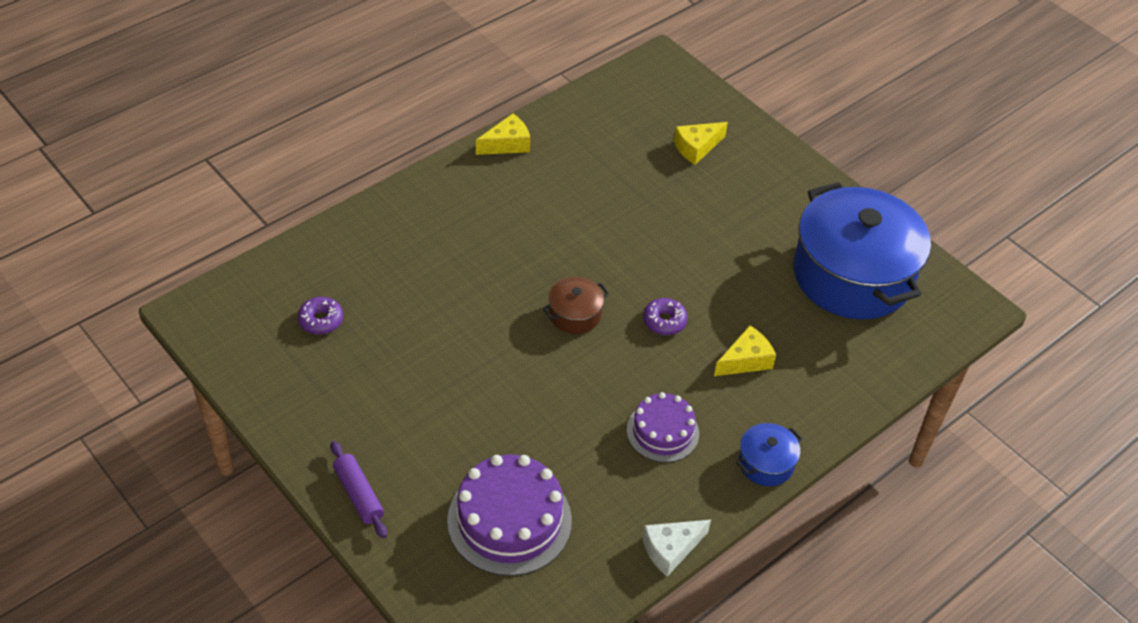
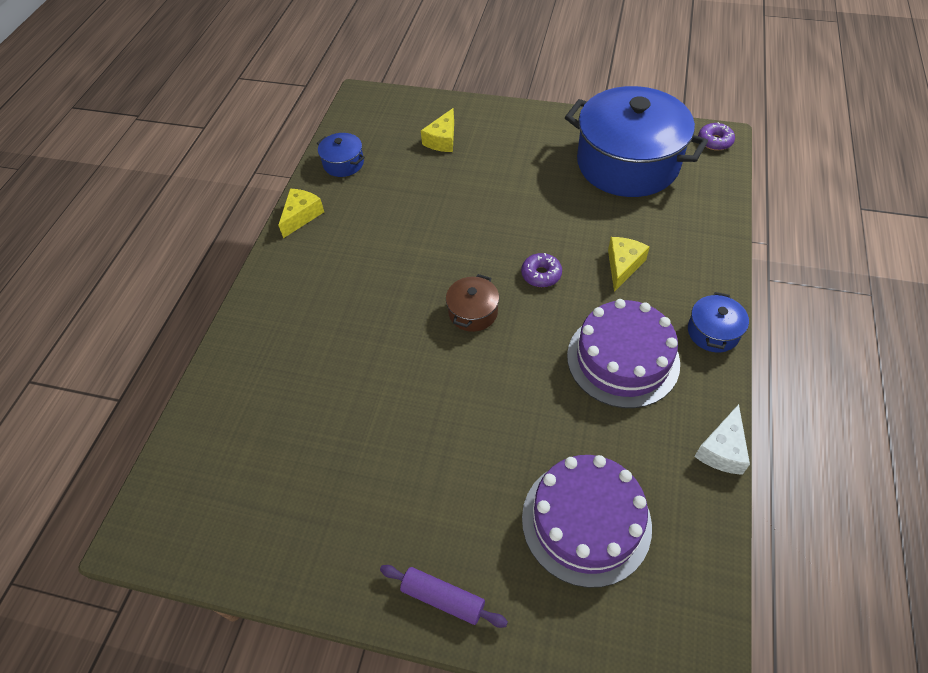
camera: 30 degrees left, 5 degrees up
purple donut [298,297,343,335] -> purple donut moved to [698,122,735,151]
purple cake [627,392,699,463] -> purple cake [567,299,680,408], size x1.62
none -> blue pot [317,133,365,177]

